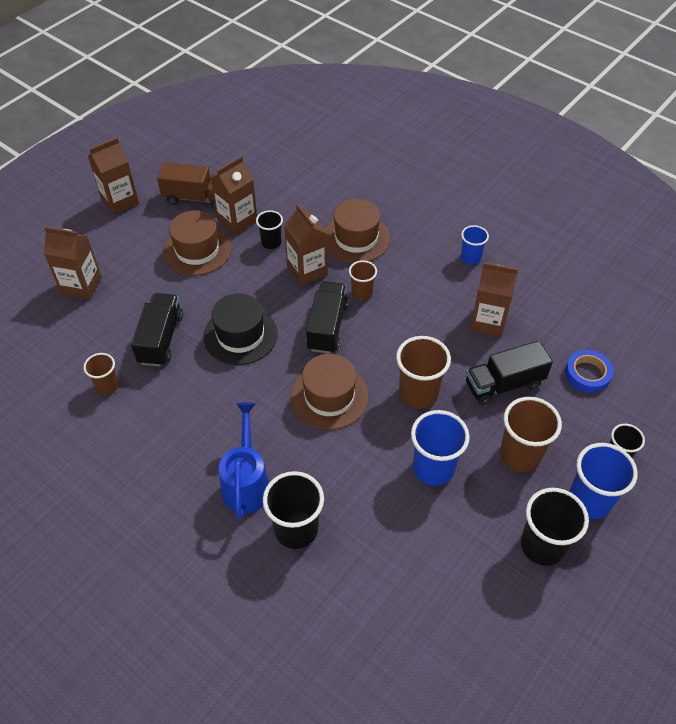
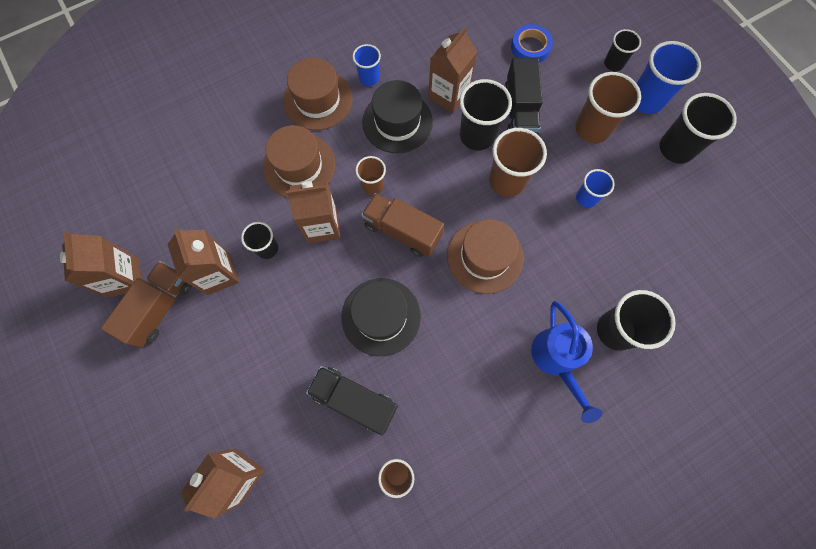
camera: 70 degrees left, 20 degrees up
brown carton [88,138,139,215] -> brown carton moved to [60,232,141,298]
brown hat [163,210,232,276] -> brown hat moved to [283,58,352,130]
blue watering can [219,402,269,519] -> blue watering can turned 120 degrees counterclockwise [531,301,602,423]
black truck [306,281,348,354] -> brown truck [361,193,444,257]
blue cup [411,410,470,486] -> blue cup [576,169,615,208], size x0.59
none -> black hat [362,80,433,153]
none -> black cup [460,79,512,150]

